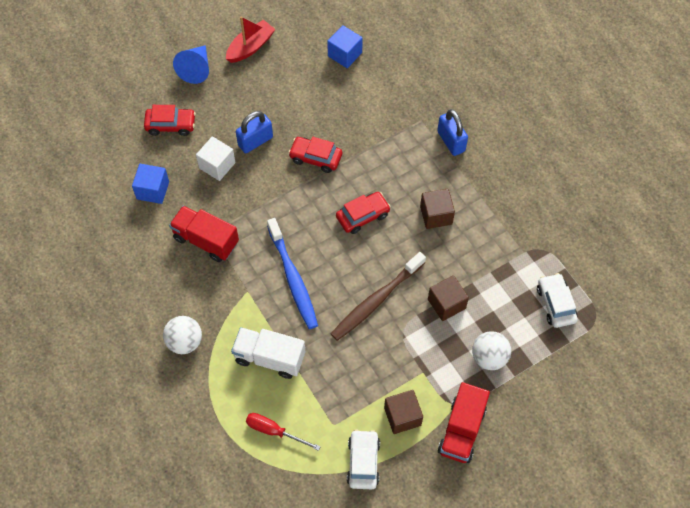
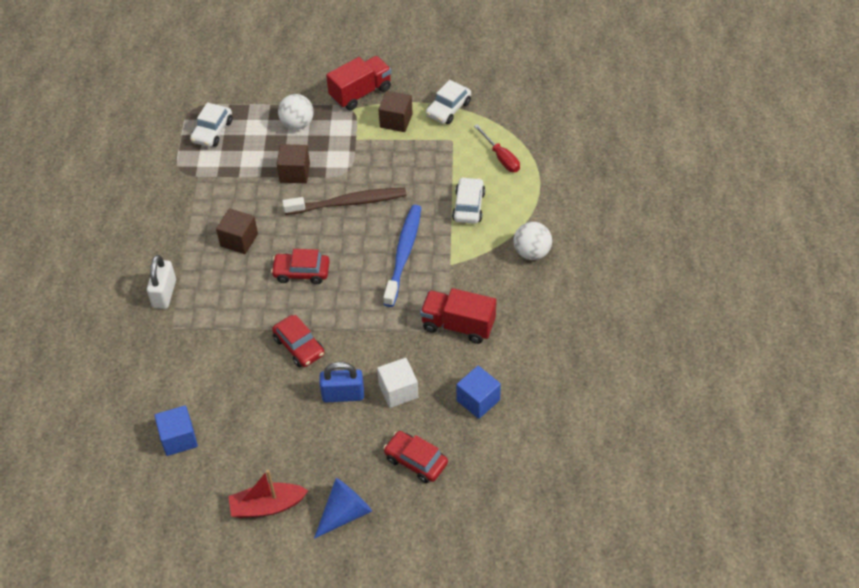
camera: 145 degrees left, 10 degrees down
red truck [169,206,239,262] -> red truck turned 135 degrees clockwise [420,288,496,344]
white truck [231,327,305,379] -> white car [452,177,485,224]
blue padlock [437,109,468,156] -> white padlock [147,255,176,309]

